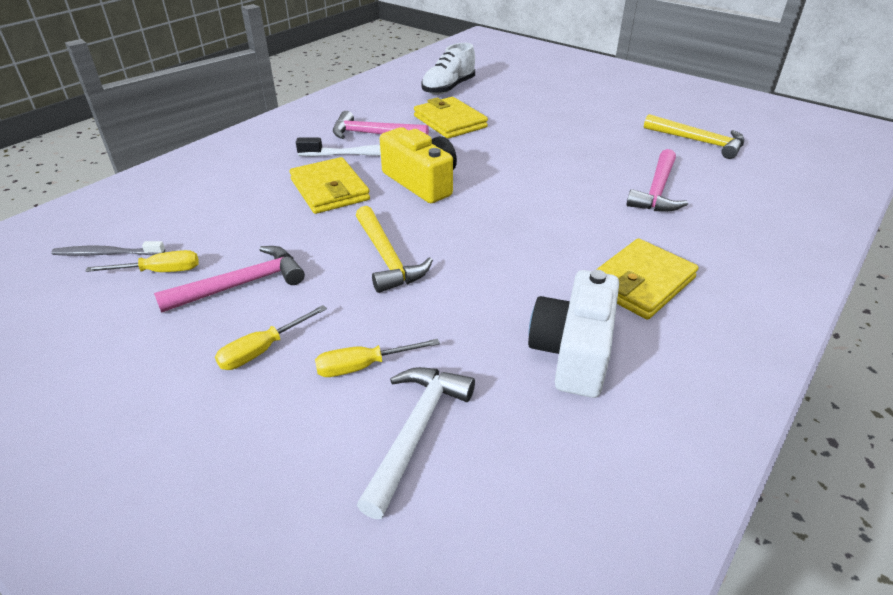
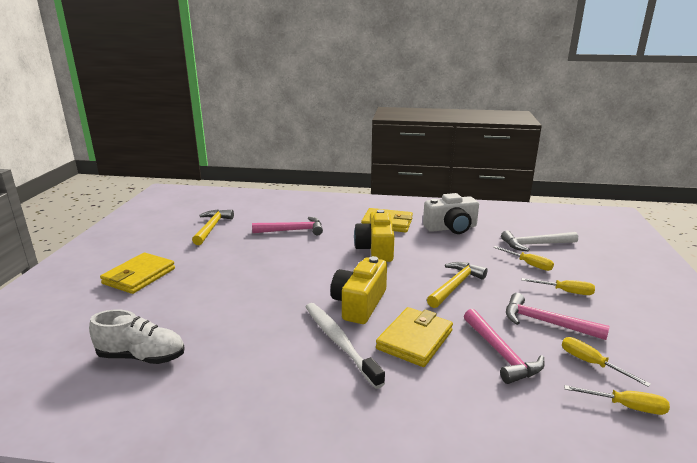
camera: 120 degrees left, 15 degrees down
grey toothbrush [51,241,165,256] -> yellow screwdriver [564,385,670,415]
pink hammer [333,111,429,139] -> pink hammer moved to [464,309,545,384]
yellow wallet [414,97,488,139] -> yellow wallet moved to [100,252,175,294]
none -> yellow camera [354,209,395,262]

